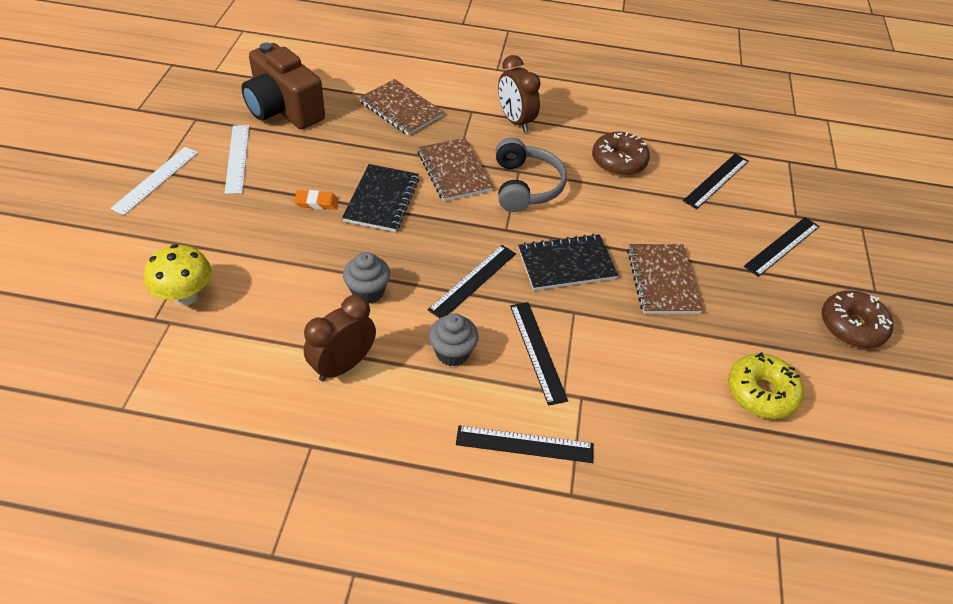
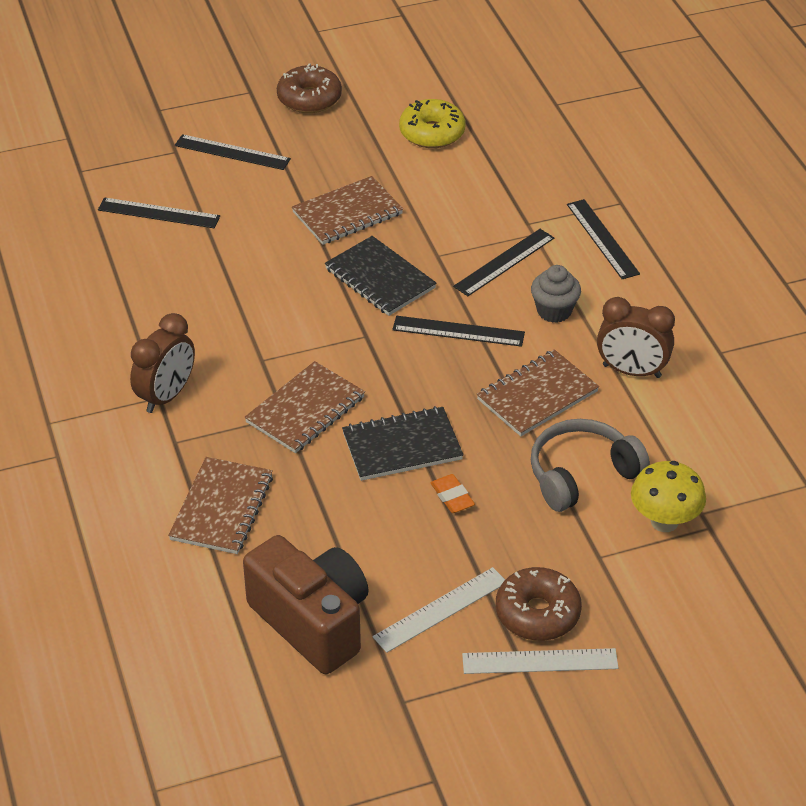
camera: 115 degrees left, 5 degrees down
brown camera [241,43,325,129] -> brown camera turned 60 degrees counterclockwise [243,535,369,674]
grey cupcake [343,252,390,303] -> brown notebook [477,349,599,436]
grey headphones [496,138,567,212] -> grey headphones moved to [531,419,650,512]
brown donut [592,132,650,176] -> brown donut moved to [496,567,582,641]

